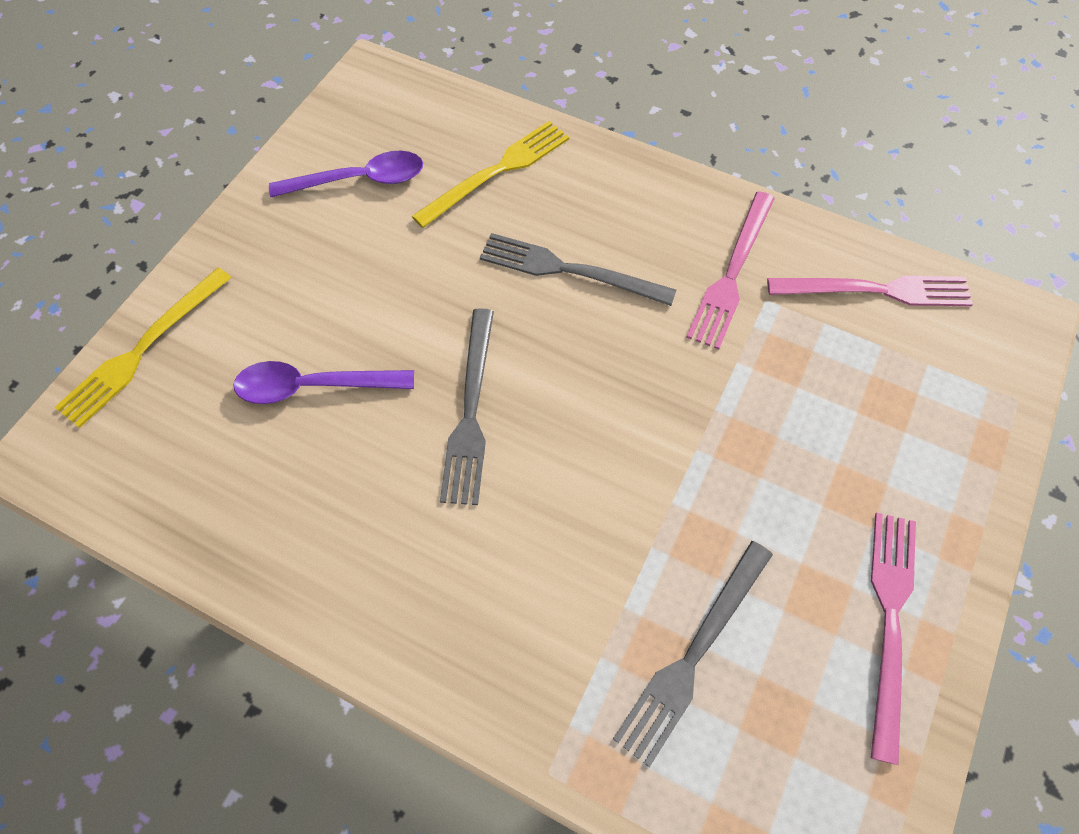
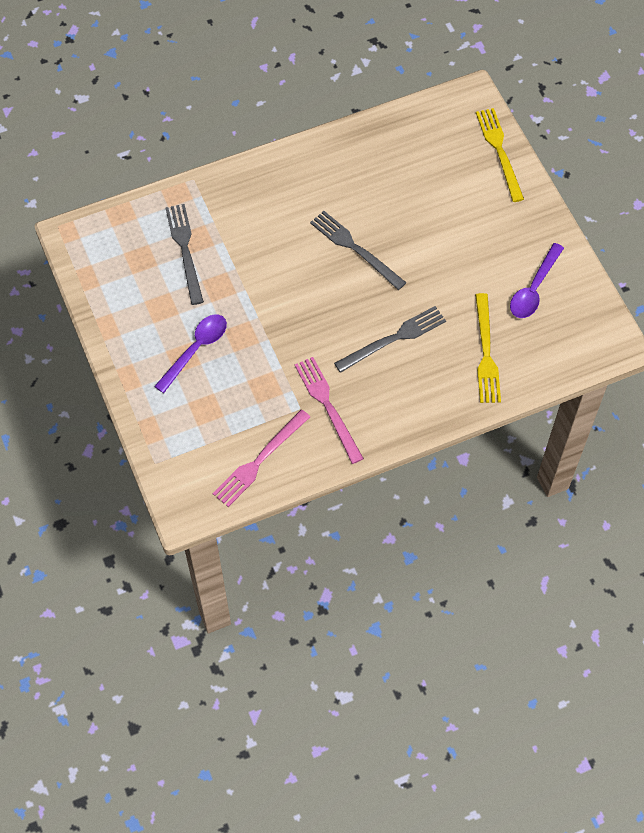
camera: 130 degrees right, 0 degrees up
purple spoon [233,361,414,404] -> purple spoon moved to [154,314,227,393]
pink fork [871,513,916,765] -> none

